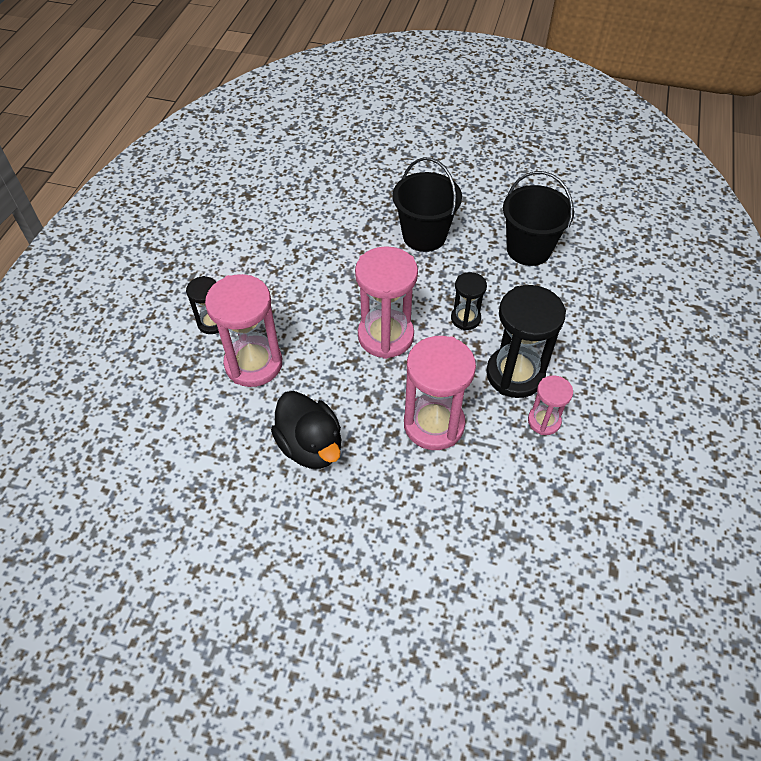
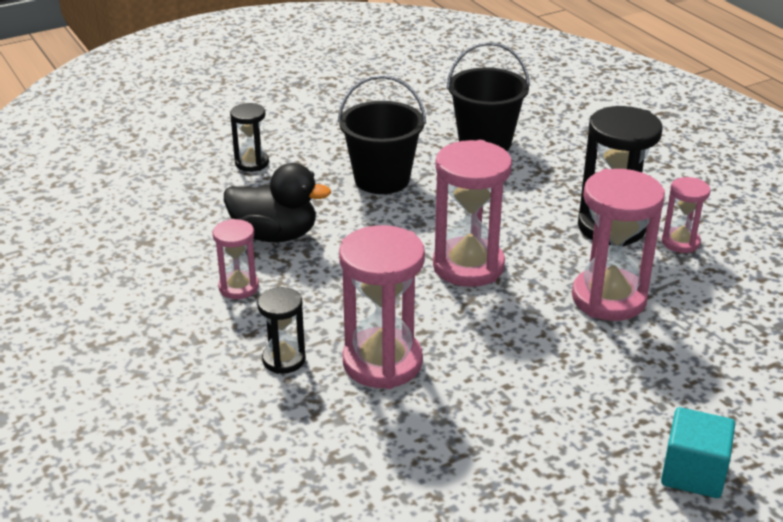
camera: 45 degrees left, 20 degrees down
black duck [271,391,341,469] -> black duck moved to [224,163,331,242]
black hourglass [451,272,487,330] -> black hourglass moved to [230,103,269,172]
none -> pink hourglass [213,219,259,299]
none -> turquoise cube [661,407,735,498]

